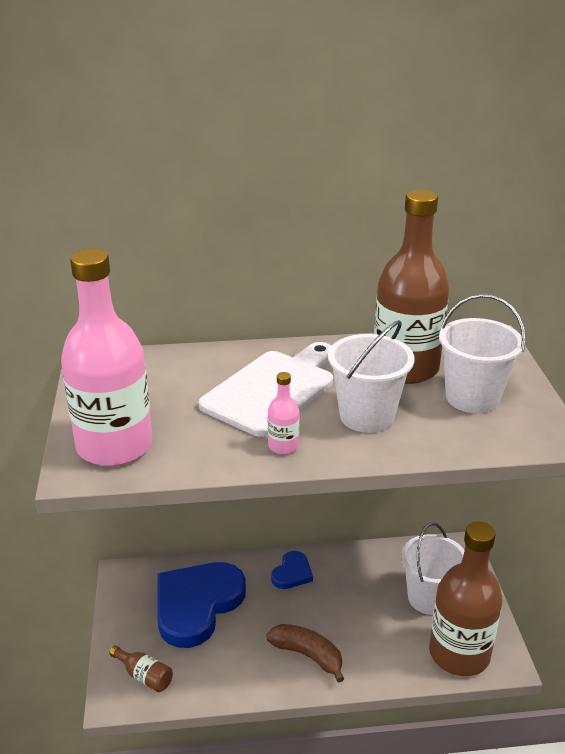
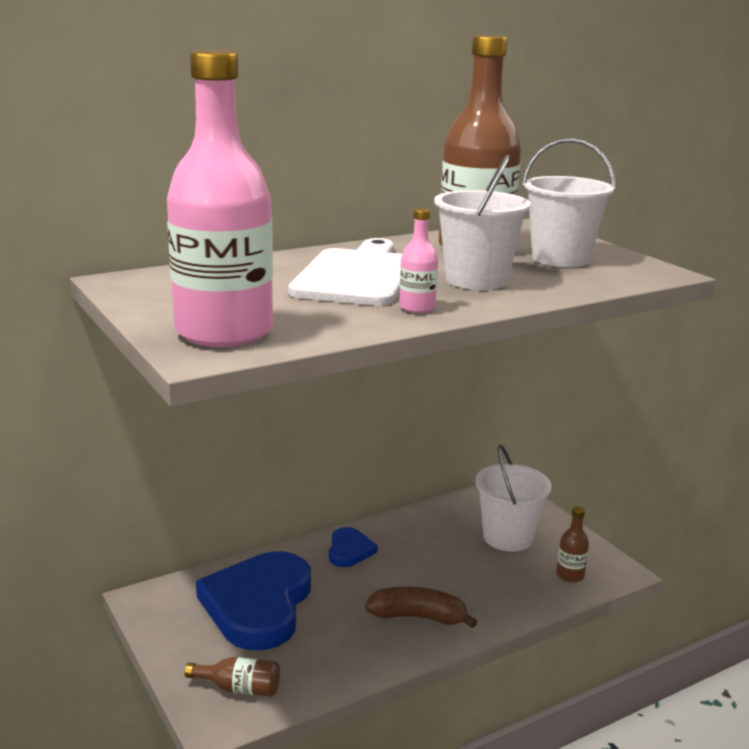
camera: 25 degrees left, 10 degrees down
brown bottle [429,521,503,676] -> brown bottle [556,506,589,582], size x0.41

